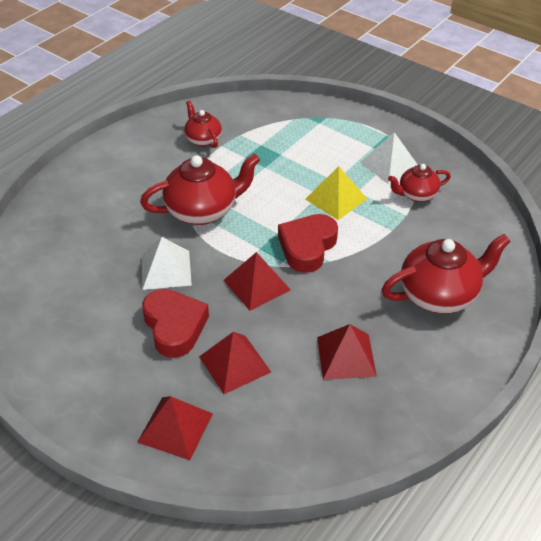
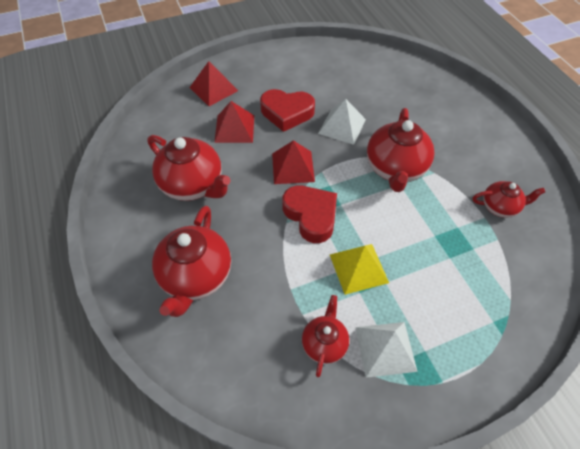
camera: 120 degrees right, 10 degrees up
red pyramid [317,324,377,380] -> red teapot [147,135,231,201]

